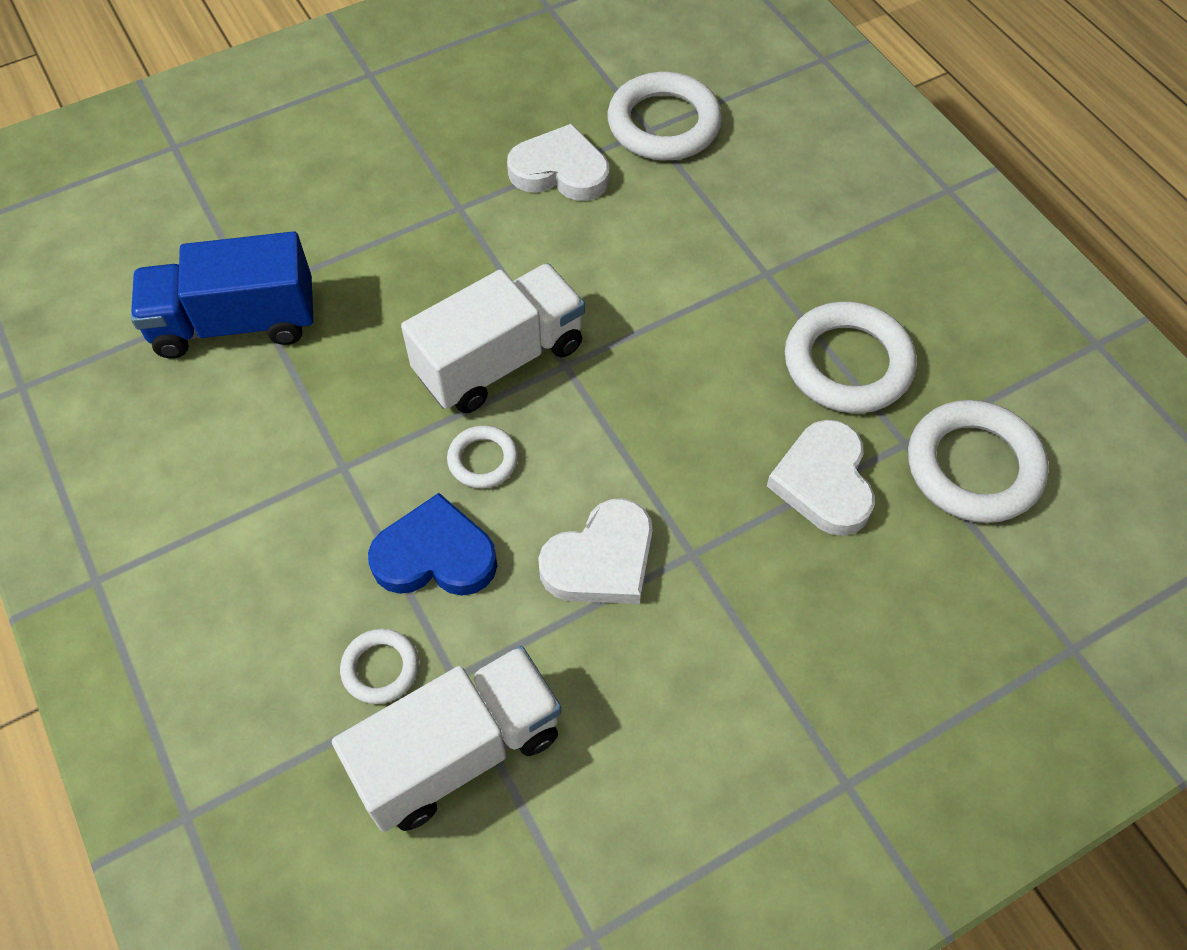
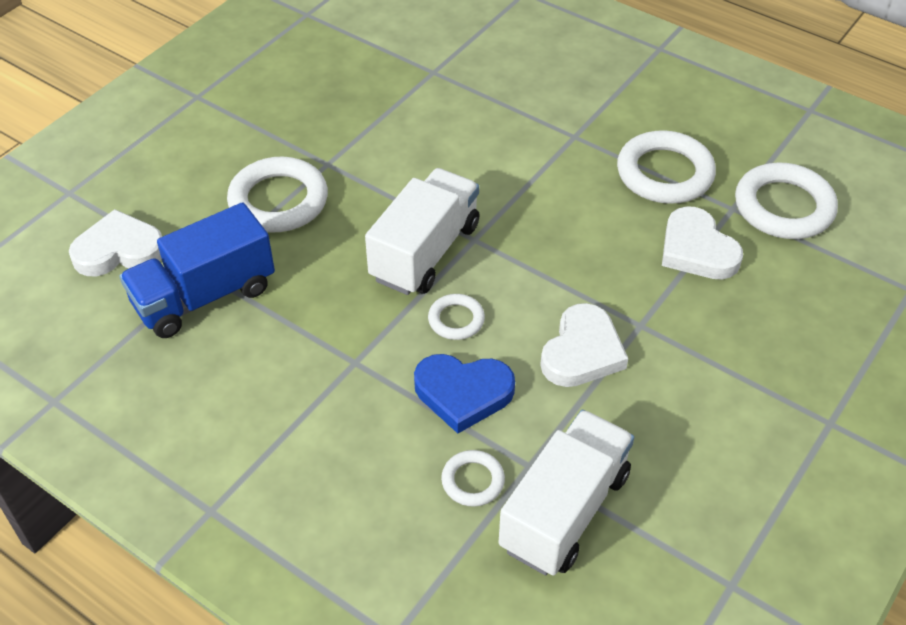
camera: 25 degrees left, 10 degrees down
blue heart [368,493,497,596] -> blue heart turned 150 degrees counterclockwise [414,354,515,434]
white heart [507,124,609,201] -> white heart moved to [69,209,162,276]
white ring [607,72,722,160] -> white ring moved to [227,157,328,233]

